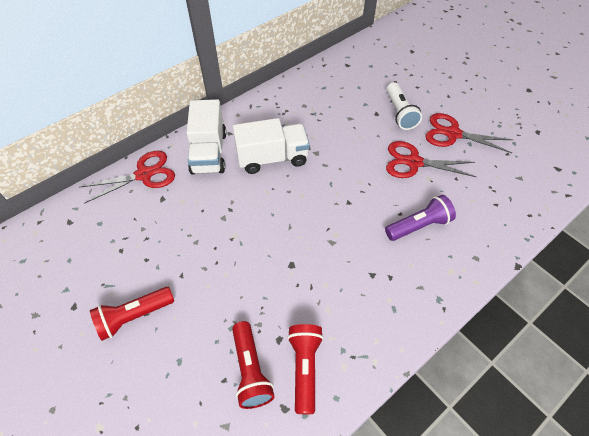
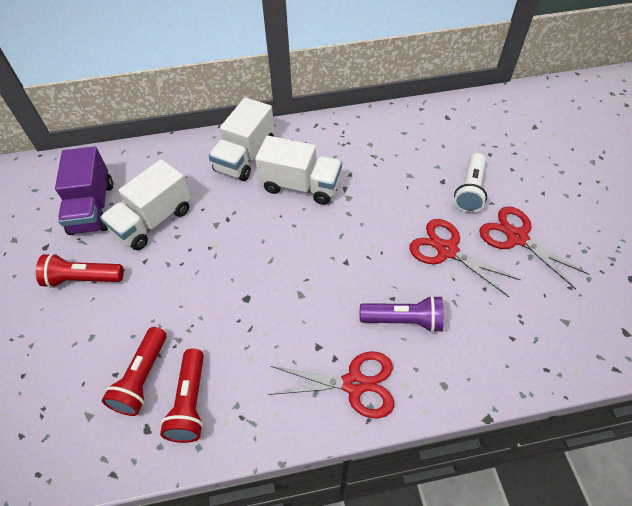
camera: 30 degrees right, 0 degrees up
red scissors [80,151,175,204] -> red scissors moved to [268,351,394,418]
red flashlight [287,324,324,414] -> red flashlight turned 150 degrees clockwise [160,349,204,443]
none -> purple truck [55,147,113,235]
none -> white truck [100,159,191,250]

